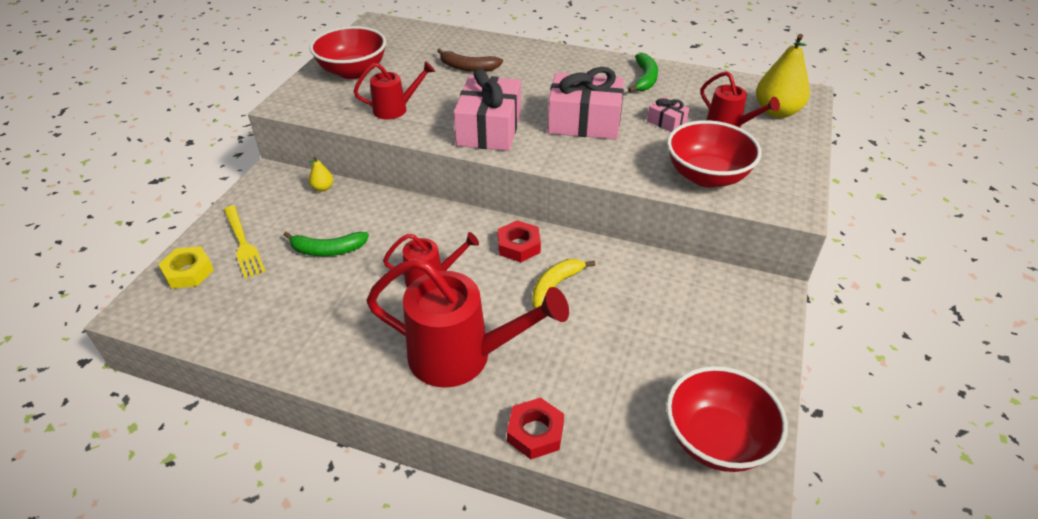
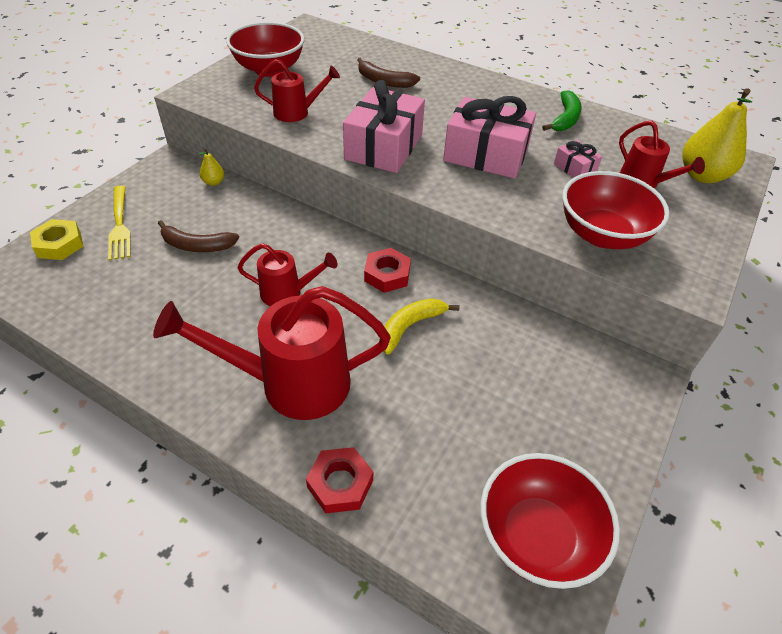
camera: 10 degrees right, 5 degrees up
green banana [284,232,369,256] -> brown banana [158,220,239,252]
red watering can [366,258,569,388] -> red watering can turned 150 degrees clockwise [153,286,391,420]

